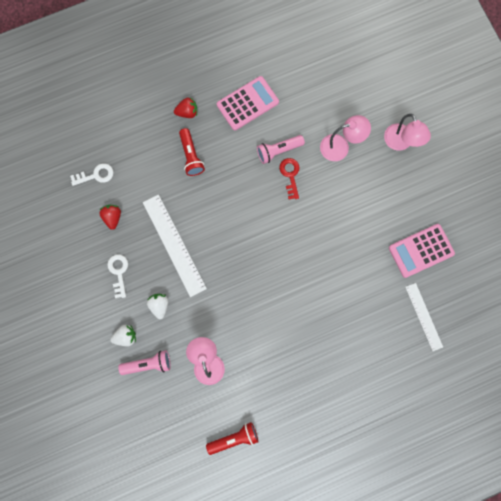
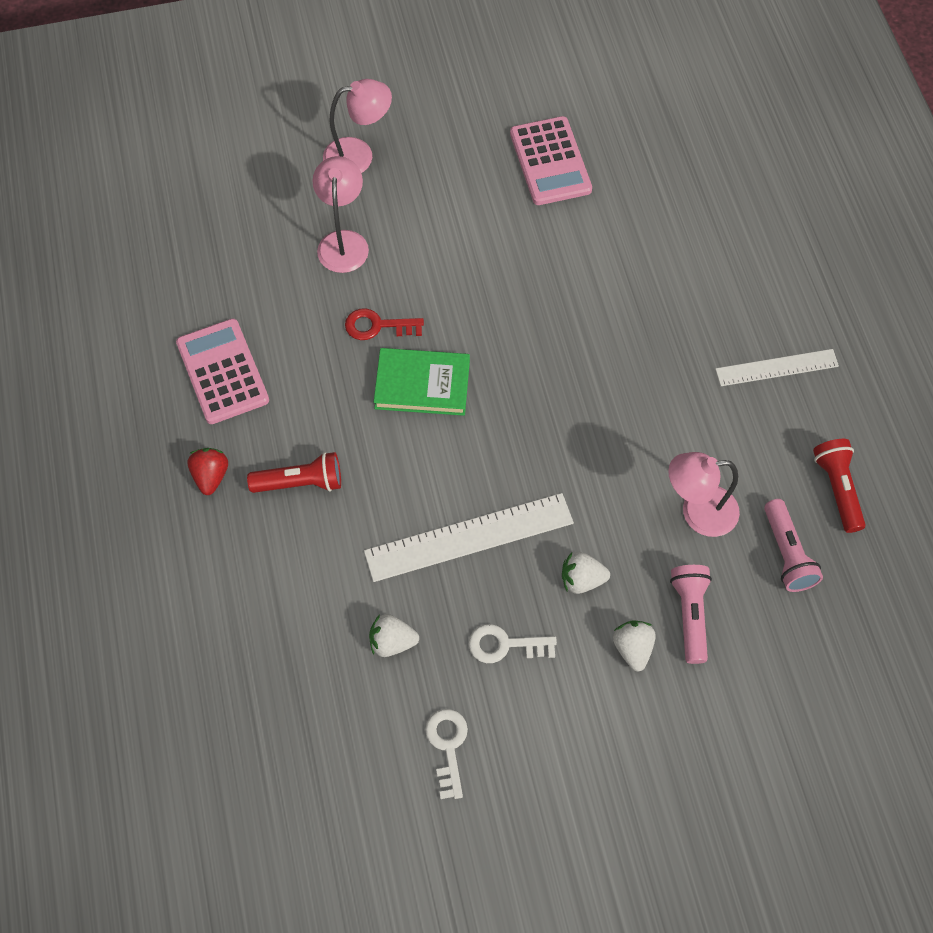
camera: 80 degrees left, 15 degrees down
white key [70,163,113,186] -> white key moved to [425,709,468,799]
red strawberry [99,205,121,230] -> white strawberry [369,614,419,657]
pink flashlight [257,135,305,164] -> pink flashlight moved to [764,499,823,592]
white ruler [405,283,443,351] -> white ruler moved to [715,349,839,386]
none -> green book [374,348,470,416]

